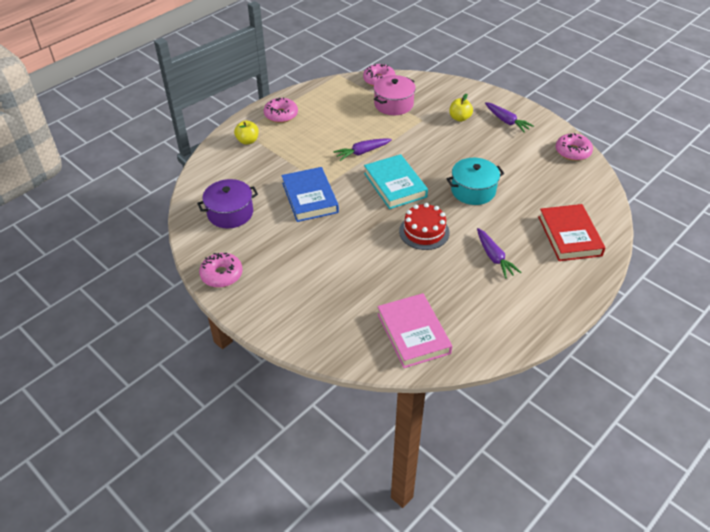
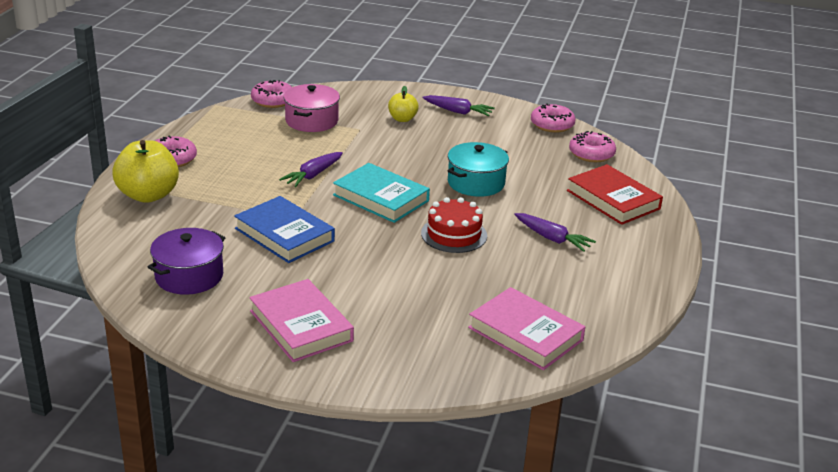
camera: 30 degrees left, 15 degrees down
pink donut [199,253,243,288] -> pink donut moved to [569,131,616,162]
yellow apple [234,120,259,145] -> yellow apple [112,140,179,203], size x1.81
none -> pink book [249,279,354,362]

